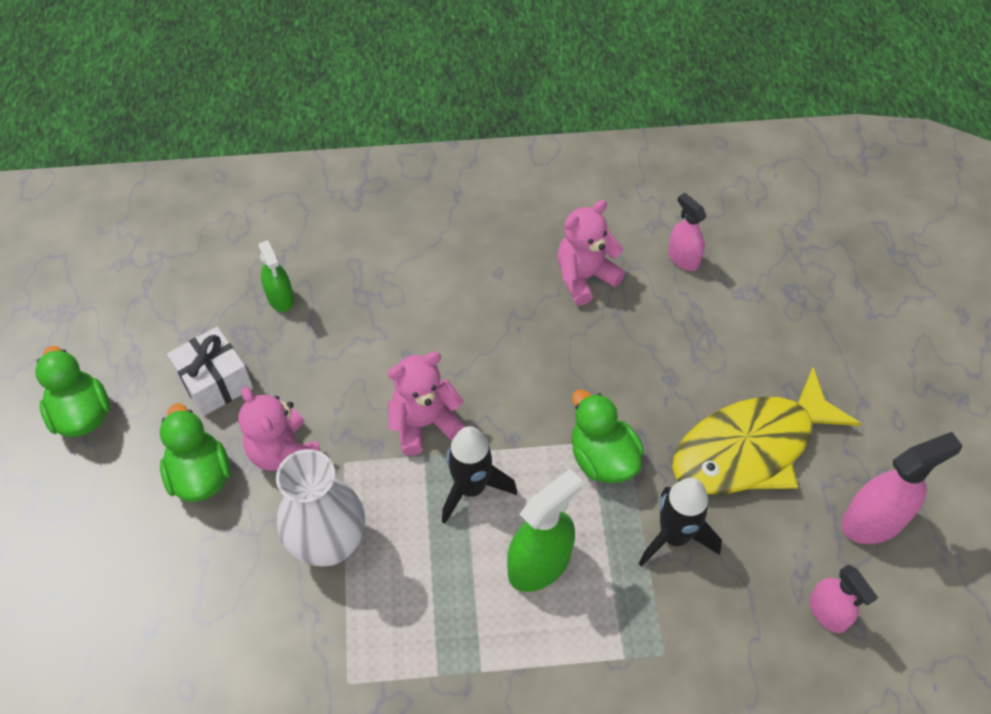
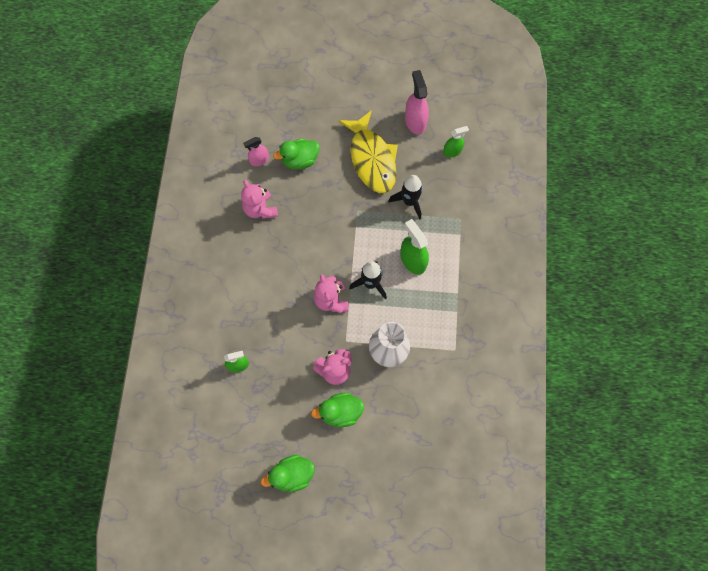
camera: 80 degrees left, 15 degrees up
white gift [167,327,253,416] -> none
green duck [572,389,644,483] -> green duck moved to [273,139,320,169]
pink spray bottle [809,565,878,633] -> green spray bottle [443,126,469,157]

